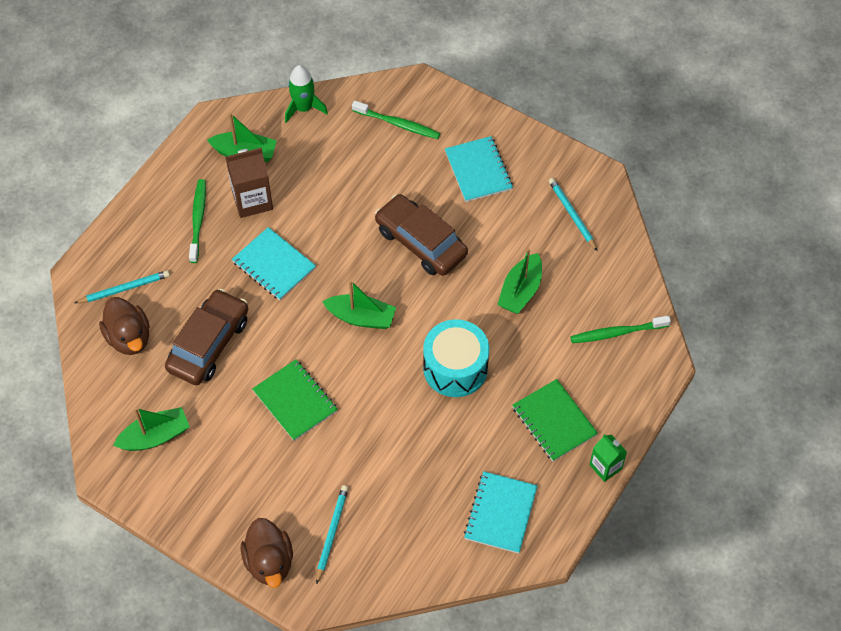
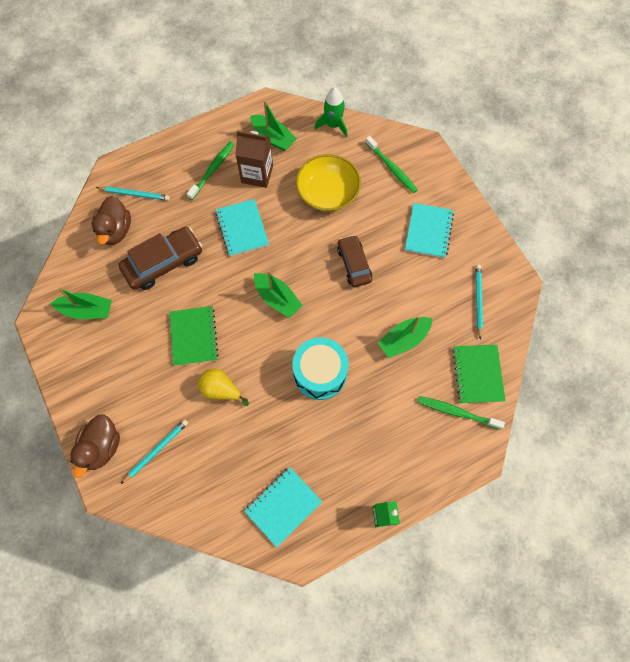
camera: 30 degrees right, 10 degrees up
brown car [375,194,468,276] -> brown car [337,235,372,287], size x0.66
green notebook [512,379,598,461] -> green notebook moved to [452,345,506,403]
none -> yellow pear [198,369,249,406]
none -> yellow bowl [296,154,361,212]

